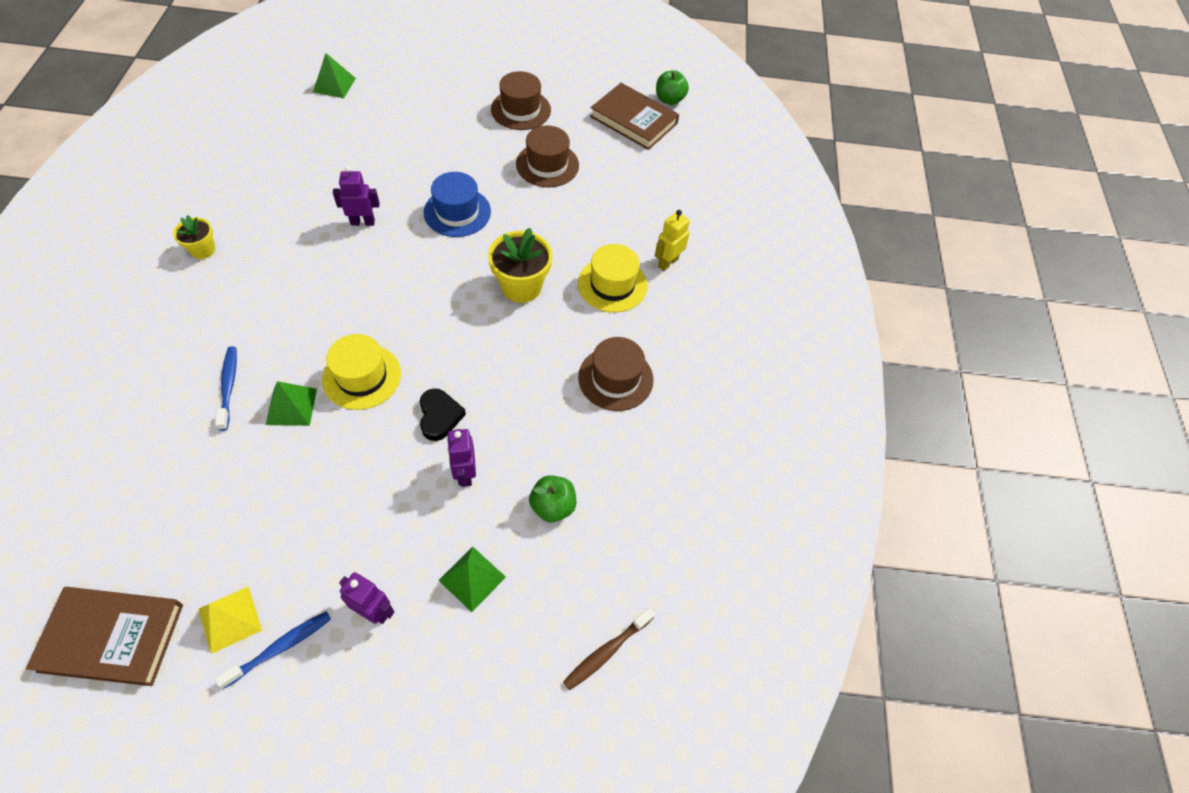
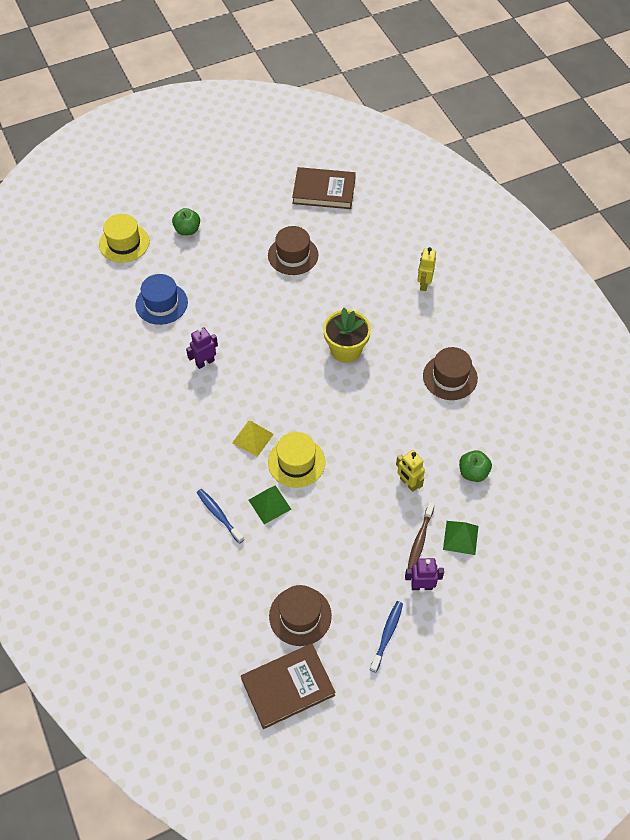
camera: 25 degrees left, 0 degrees up
yellow flower pot [173,215,215,259] -> none
yellow pyramid [199,587,262,654] -> yellow pyramid moved to [232,421,274,457]
green pyramid [313,53,356,98] -> none
black heart [420,388,466,441] -> none
blue hat [424,172,491,237] -> blue hat moved to [135,274,188,325]
purple robot [447,429,476,487] -> yellow robot [396,450,425,492]
brown hat [491,71,551,130] -> brown hat moved to [269,585,332,646]
brown toothbrush [563,608,655,690] -> brown toothbrush moved to [408,502,435,569]
yellow hat [578,244,647,313] -> yellow hat moved to [99,214,149,263]
green apple [656,70,689,105] -> green apple moved to [172,208,200,236]

